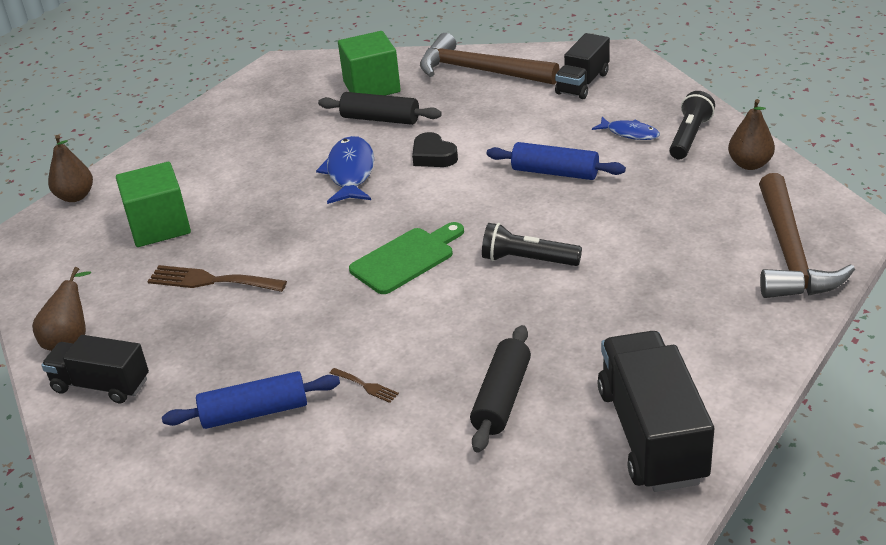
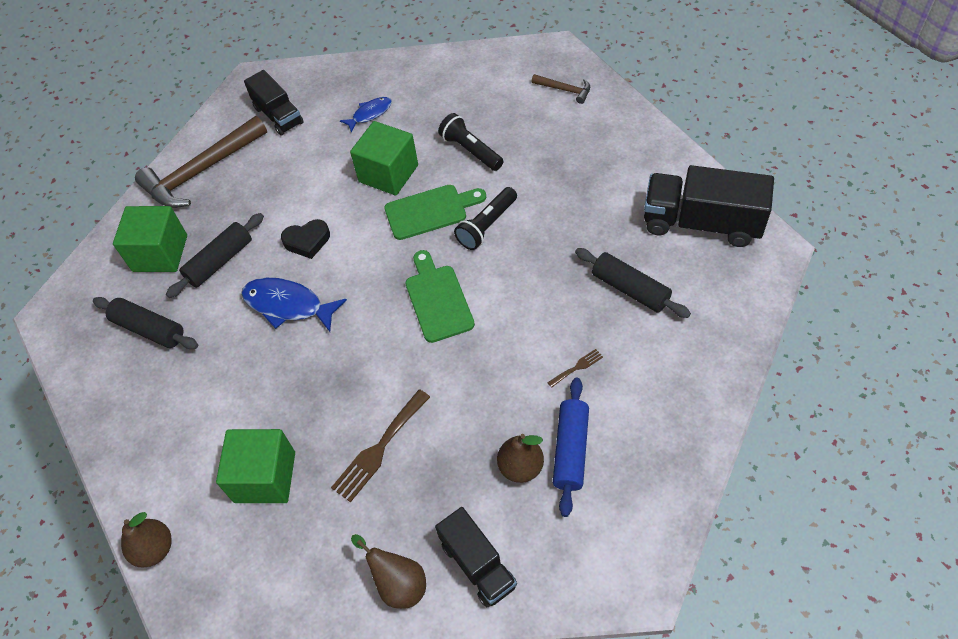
camera: 65 degrees left, 20 degrees up
black truck [41,335,149,403] -> black truck turned 75 degrees counterclockwise [435,507,517,607]
blue rolling pin [486,142,626,180] -> green cube [350,121,418,196]
black flashlight [669,91,715,159] -> black flashlight moved to [438,113,503,171]
brown pear [728,99,775,170] -> brown pear moved to [497,434,544,483]
brown hammer [759,173,855,298] -> brown hammer [531,74,590,104], size x0.46
none -> black rolling pin [93,297,198,349]
none -> green cutting board [384,185,486,240]

